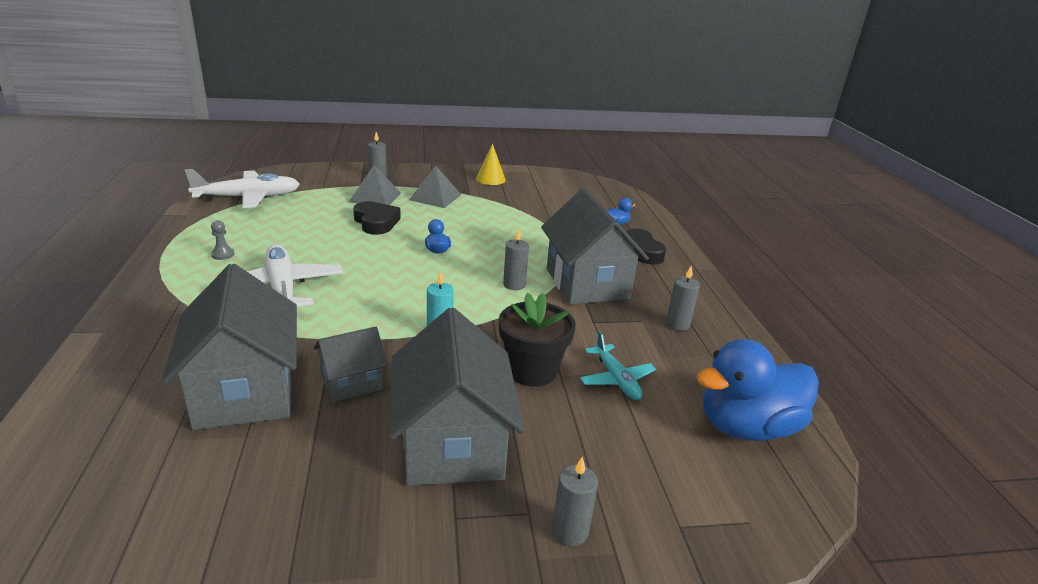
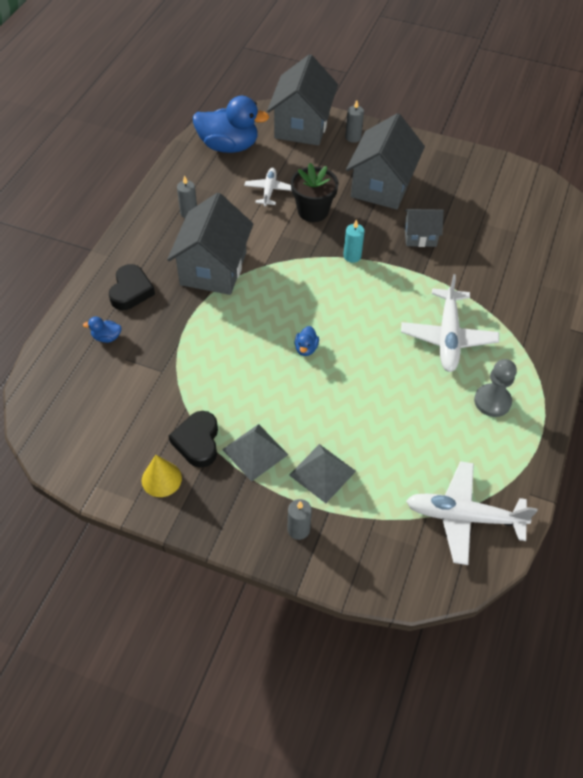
camera: 150 degrees left, 25 degrees up
grey house [162,264,297,430] -> grey house moved to [267,54,338,146]
grey pawn [211,220,234,260] -> grey pawn [474,359,517,417], size x1.87
black heart [353,201,401,235] -> black heart moved to [169,411,218,468]
grey candle [503,228,529,290] -> none
turquoise plane [580,331,656,400] -> white plane [244,168,291,206]

